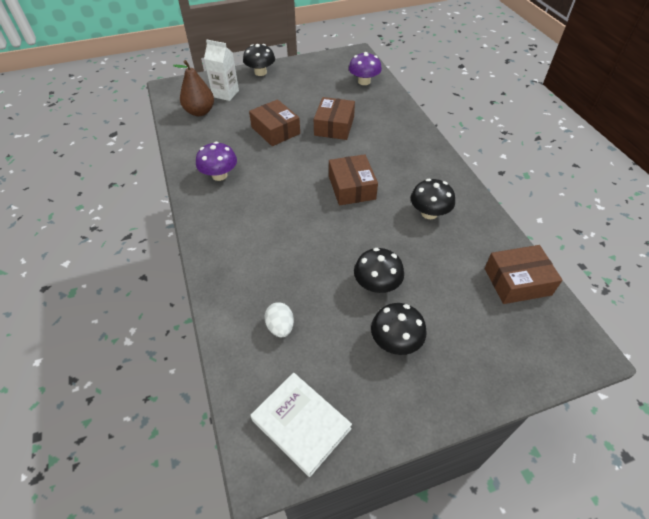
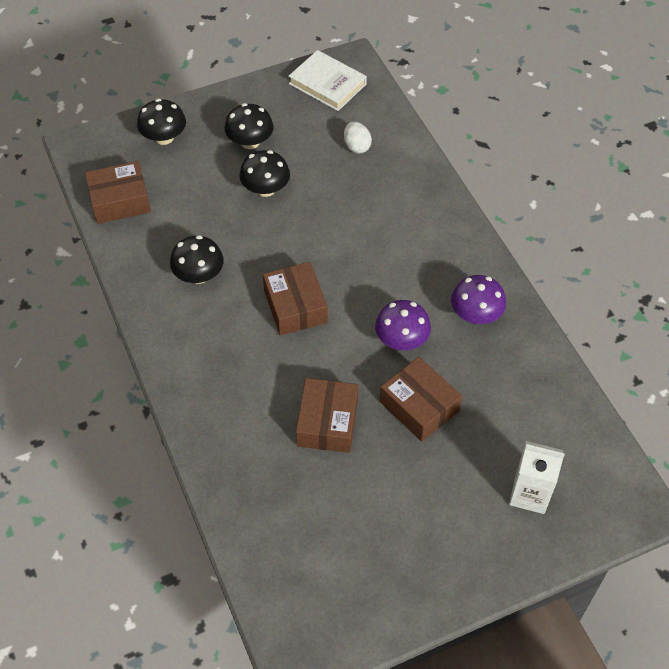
camera: 175 degrees right, 5 degrees up
brown pear [173,60,214,116] -> none
black mushroom [243,44,275,76] -> black mushroom moved to [137,99,186,145]
purple mushroom [349,52,382,85] -> purple mushroom moved to [375,300,431,350]

